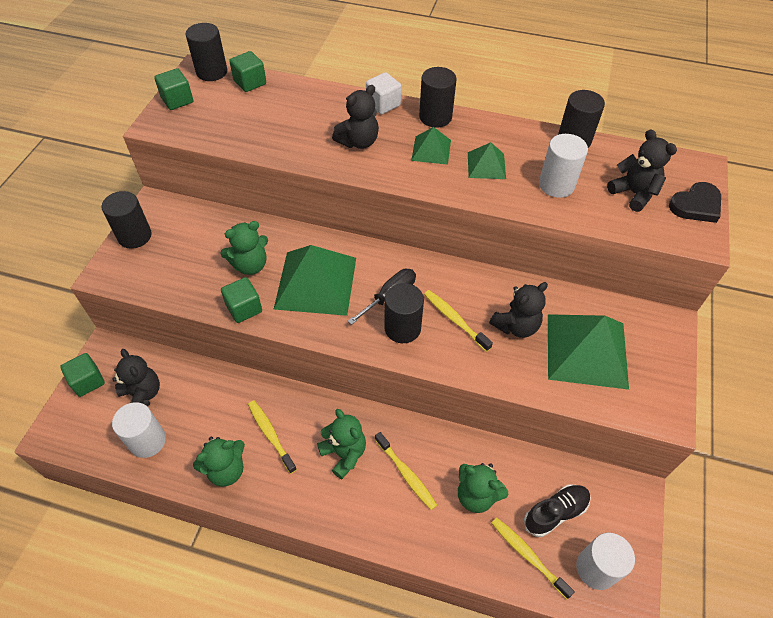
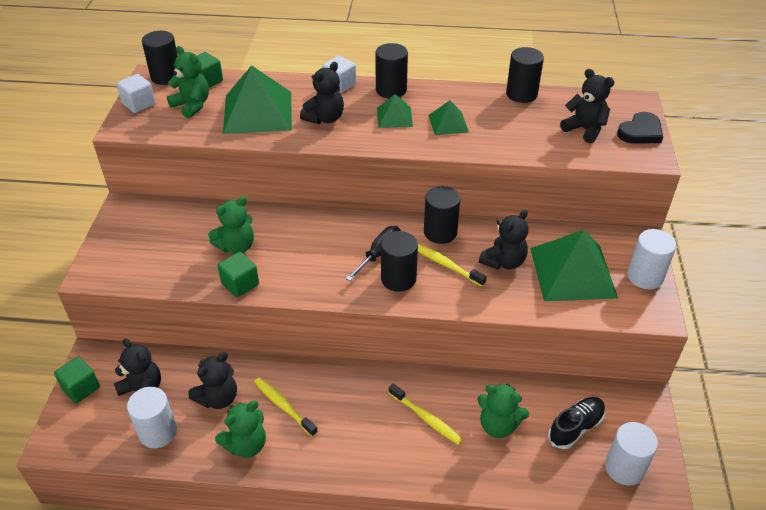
camera: 10 degrees left, 10 degrees down
black cylinder [101,191,152,249] -> black cylinder moved to [424,186,460,244]
green cube [154,68,193,110] -> white cube [117,74,155,113]
green pyramid [274,245,356,316] -> green pyramid moved to [223,65,292,134]
green teddy bear [317,409,366,479] -> green teddy bear moved to [167,46,209,118]
yellow toothbrush [491,518,575,599] -> none
white cylinder [539,134,588,198] -> white cylinder moved to [627,229,676,289]
none -> black teddy bear [189,352,237,409]

